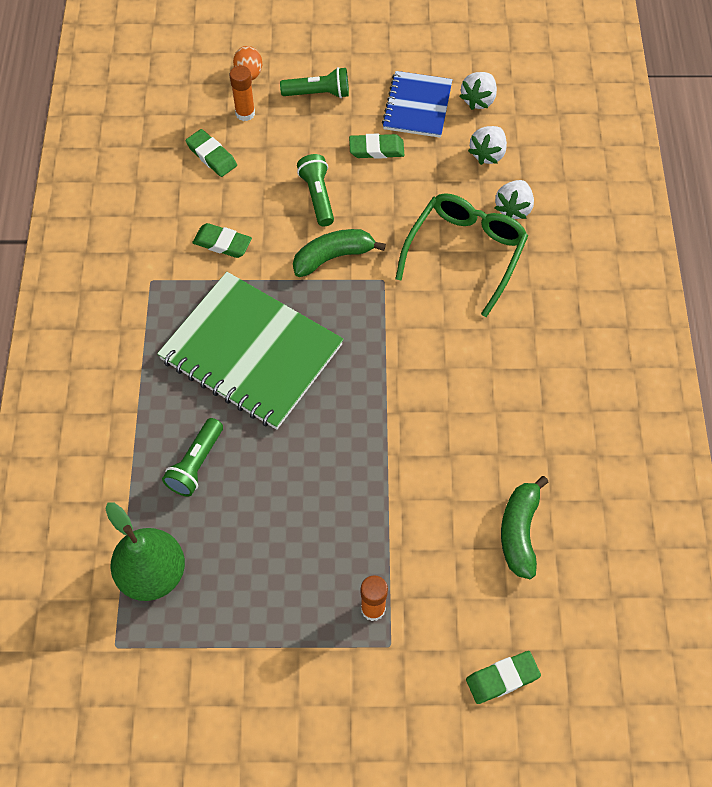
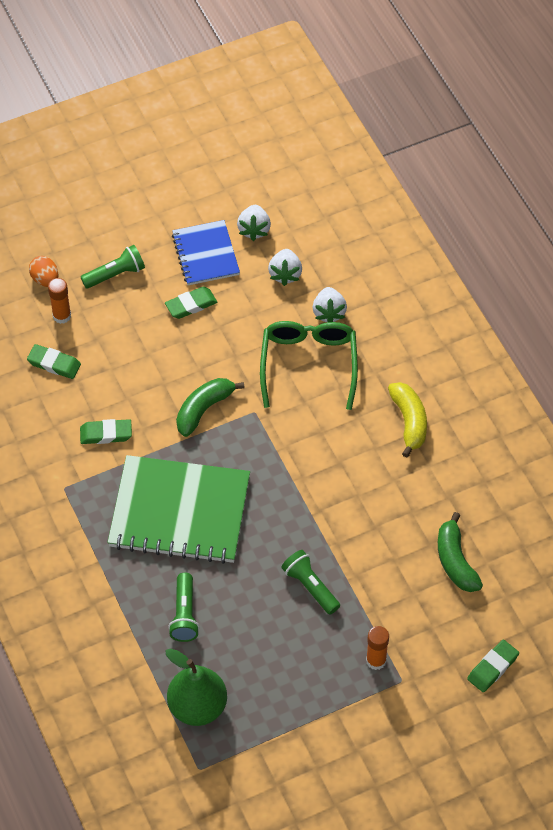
camera: 25 degrees left, 5 degrees down
green flashlight [297,154,334,226] -> green flashlight moved to [281,550,340,615]
none -> yellow banana [388,382,427,458]

